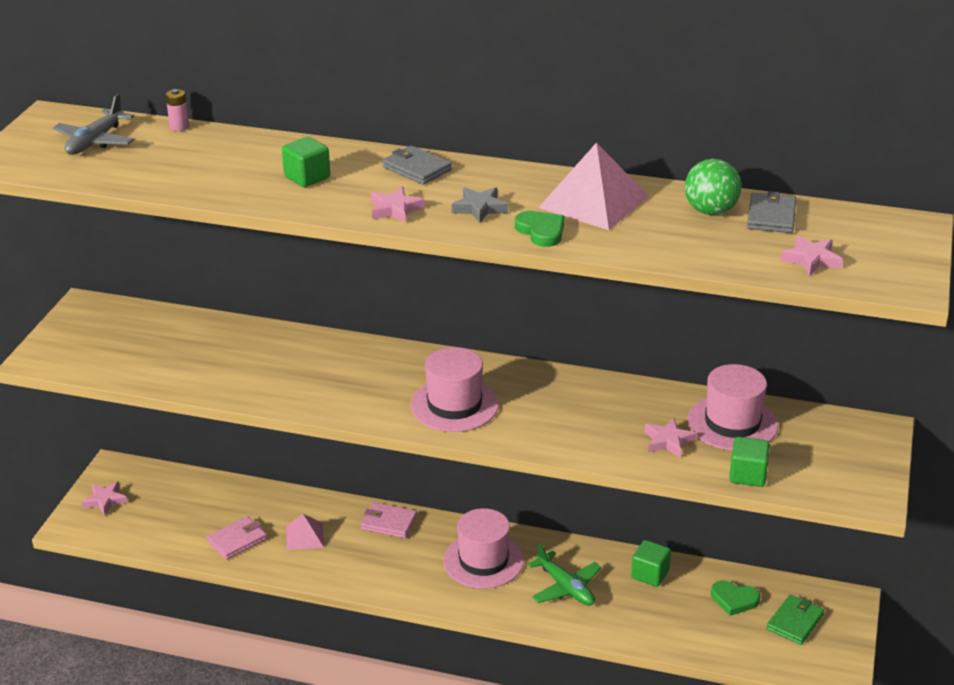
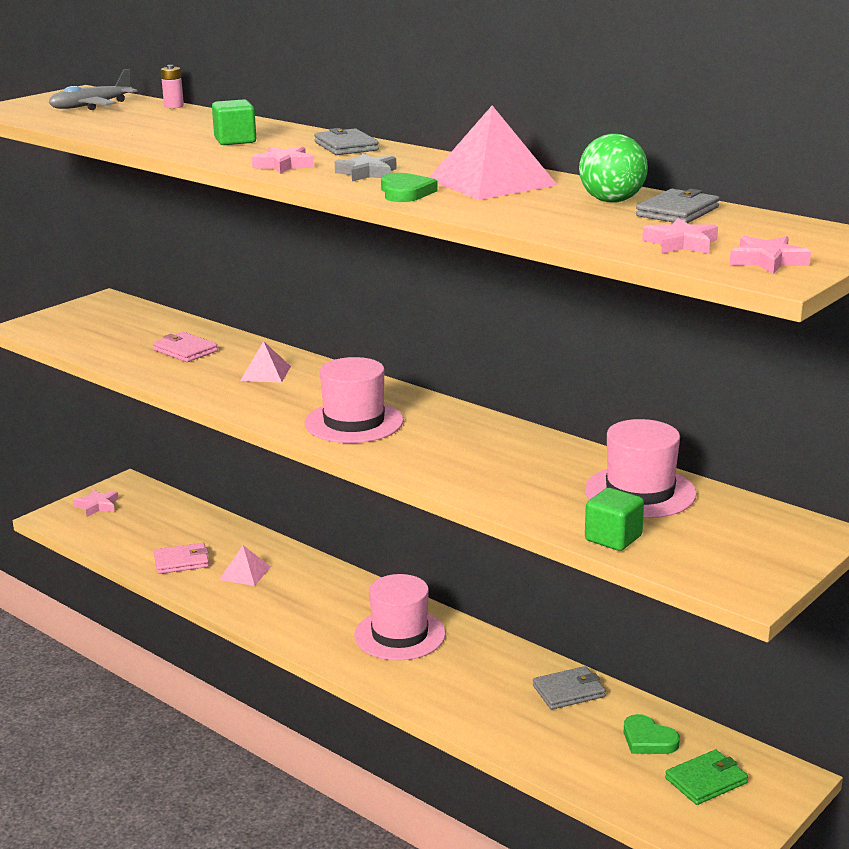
camera: 25 degrees right, 10 degrees down
pink wallet [360,502,417,538] -> pink wallet moved to [153,332,218,362]
green plane [528,543,602,606] -> none
green cube [631,540,671,587] -> grey wallet [533,666,606,710]
pink star [644,418,697,458] -> pink star moved to [730,236,811,274]
none -> pink pyramid [240,341,291,382]

